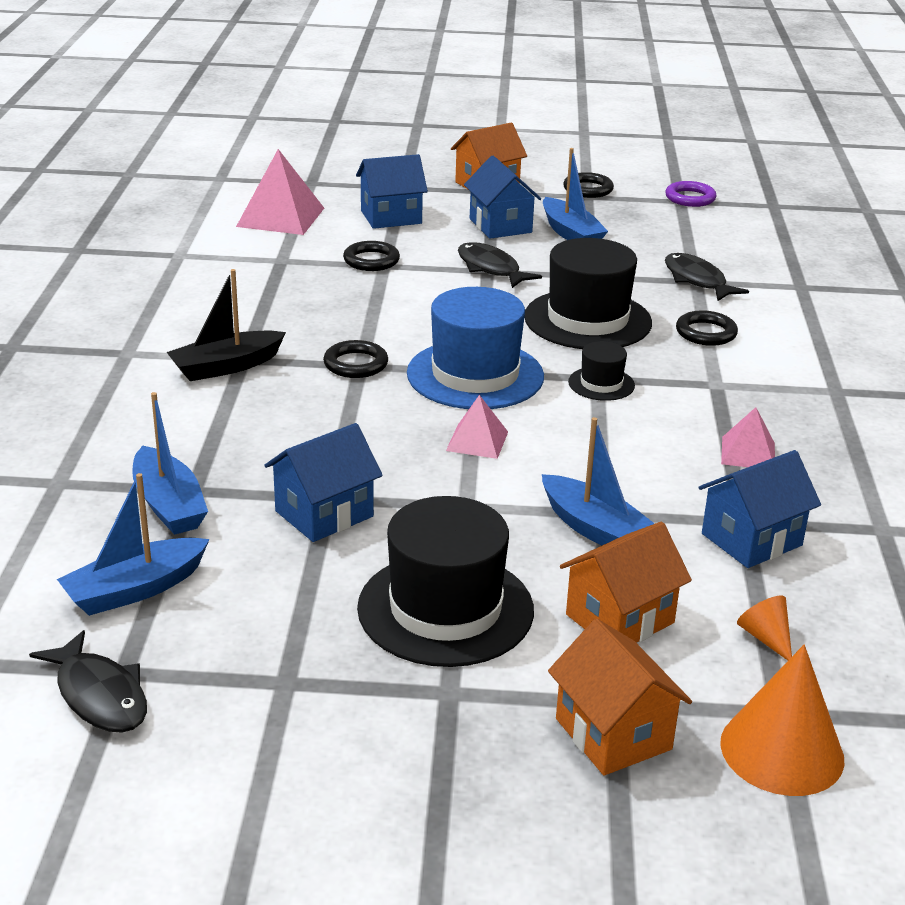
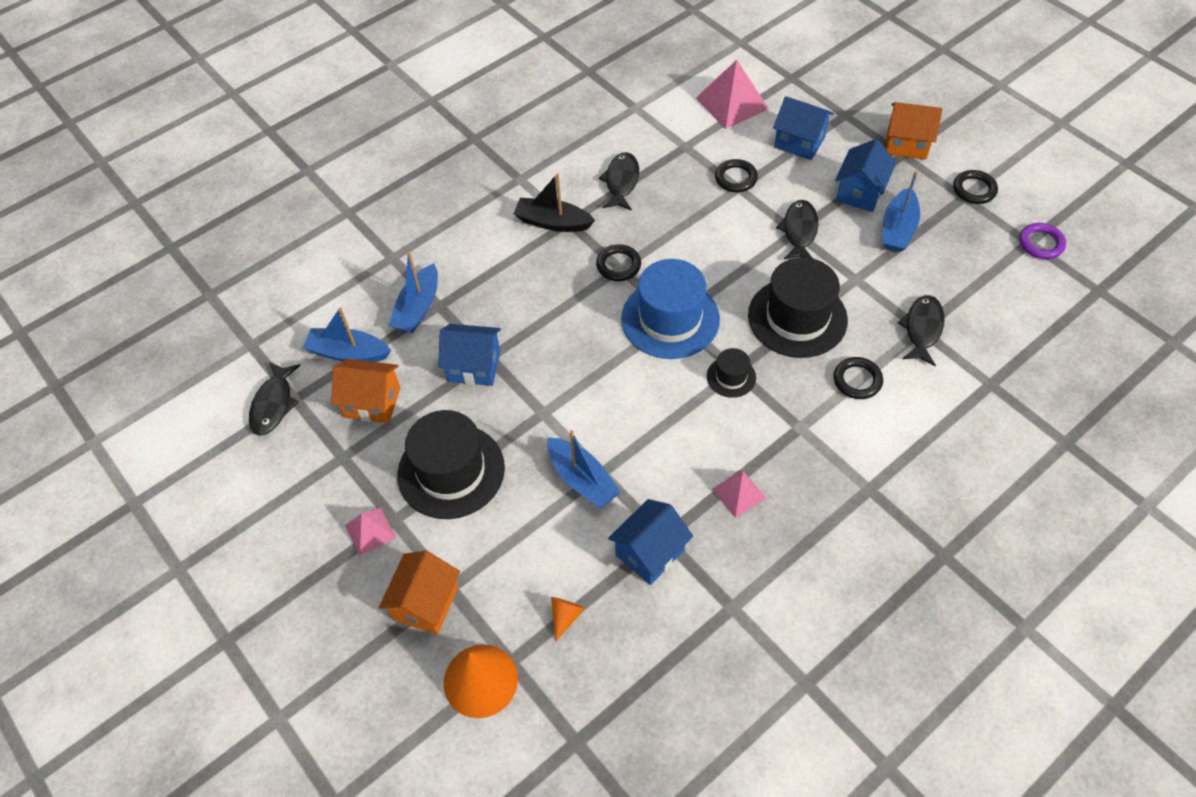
camera: 50 degrees right, 25 degrees up
pink pyramid [446,395,508,459] -> pink pyramid moved to [345,507,396,556]
blue boat [542,417,655,545] -> blue boat turned 45 degrees counterclockwise [547,430,621,509]
orange house [560,522,692,643] -> orange house moved to [331,359,400,423]
blue house [698,450,821,568] -> blue house turned 60 degrees counterclockwise [608,499,693,585]
none -> black fish [599,152,639,211]

